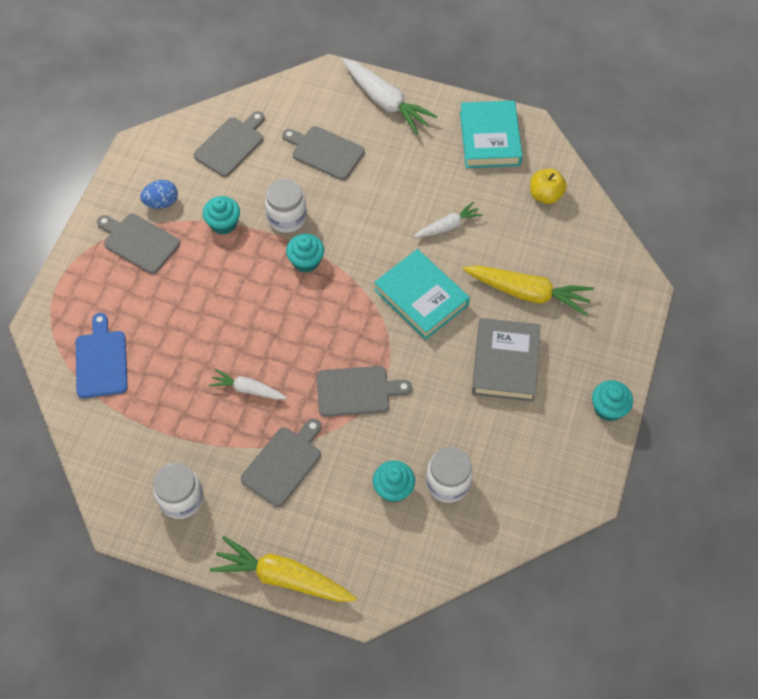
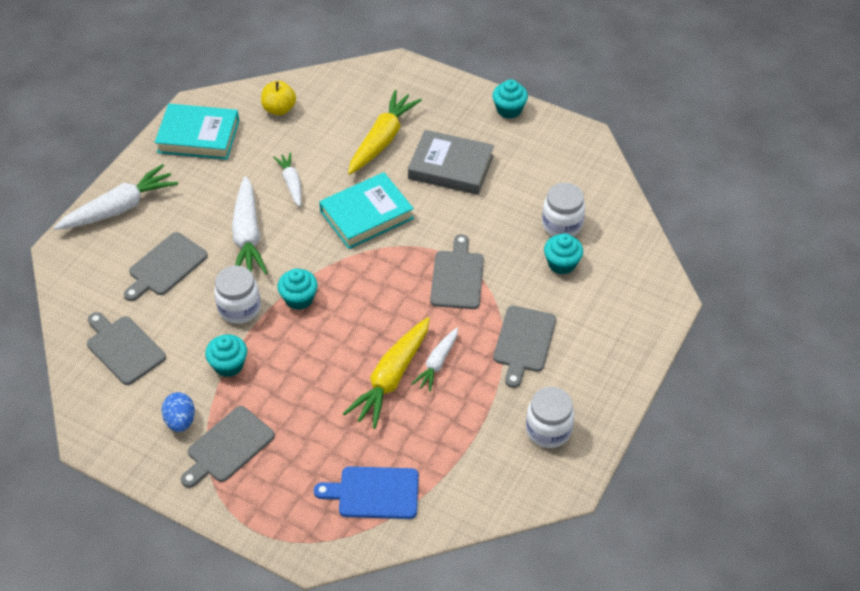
camera: 80 degrees left, 10 degrees down
yellow carrot [210,536,357,602] -> yellow carrot moved to [343,317,430,429]
grey cutting board [241,419,321,507] -> grey cutting board turned 120 degrees counterclockwise [493,306,556,388]
none -> white carrot [232,176,268,274]

